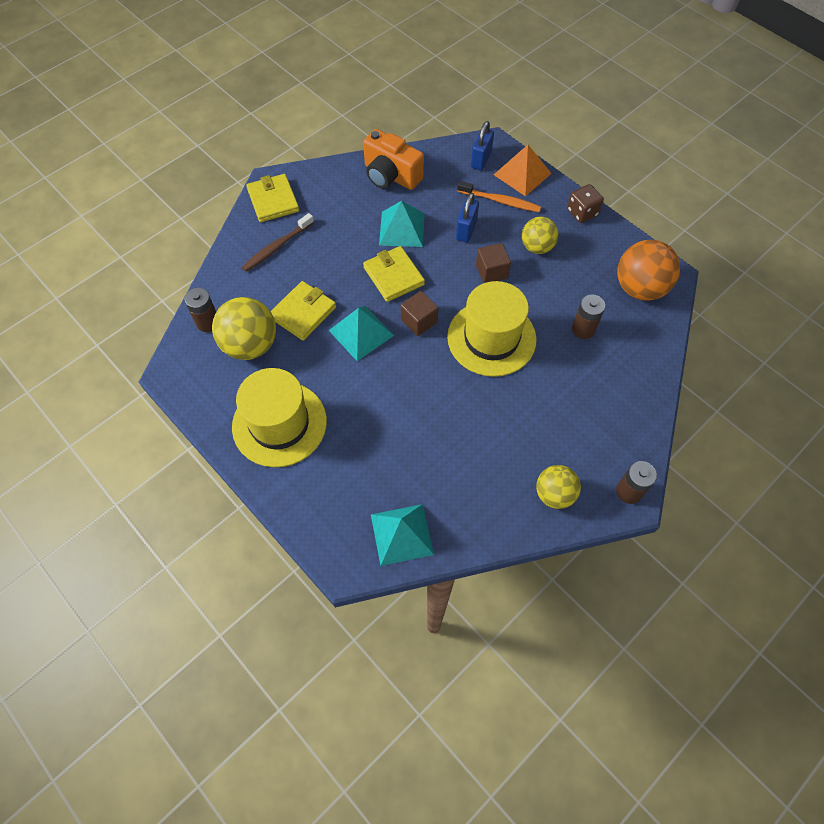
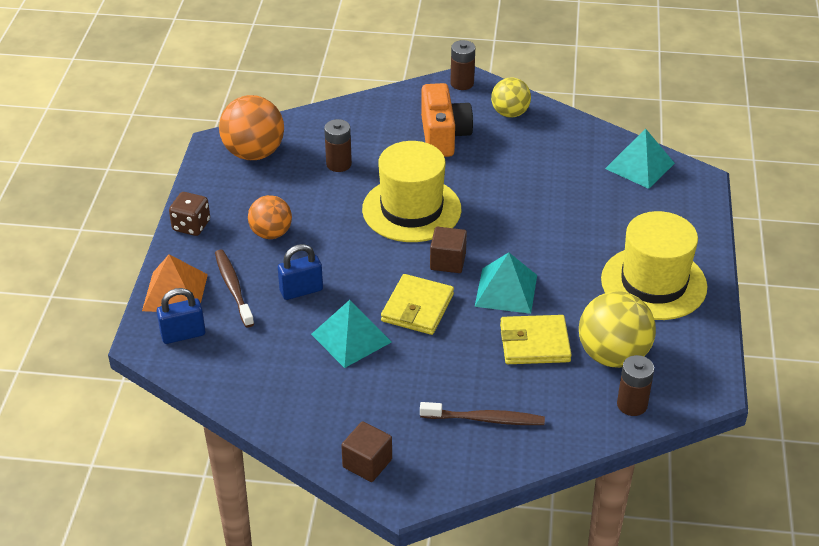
camera: 130 degrees left, 20 degrees down
yellow wallet [246,174,299,222] -> none
orange camera [363,129,424,190] -> orange camera moved to [421,83,473,157]
orange toothbrush [457,181,541,212] -> brown toothbrush [215,250,254,328]
brown cube [476,243,511,283] -> brown cube moved to [341,421,392,482]
yellow ball [522,217,559,254] -> orange ball [248,195,292,239]

